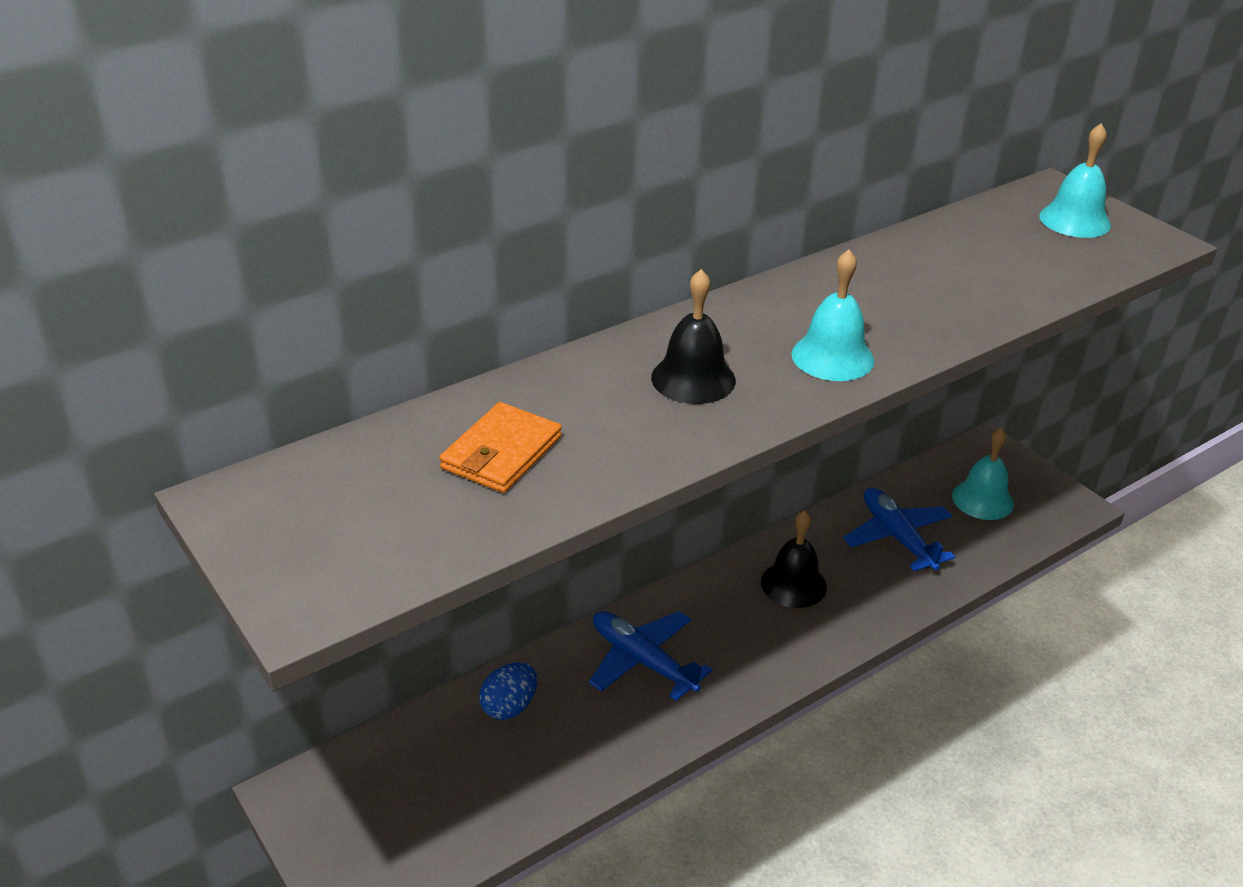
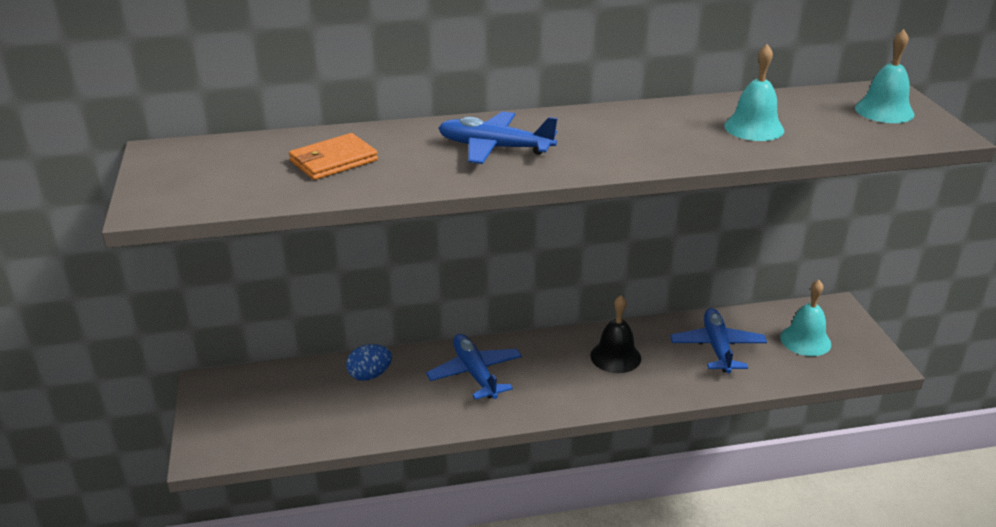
camera: 25 degrees right, 5 degrees down
black bell [651,269,736,404] -> blue plane [438,111,557,164]
turquoise bell [792,249,874,381] -> turquoise bell moved to [724,44,784,141]

